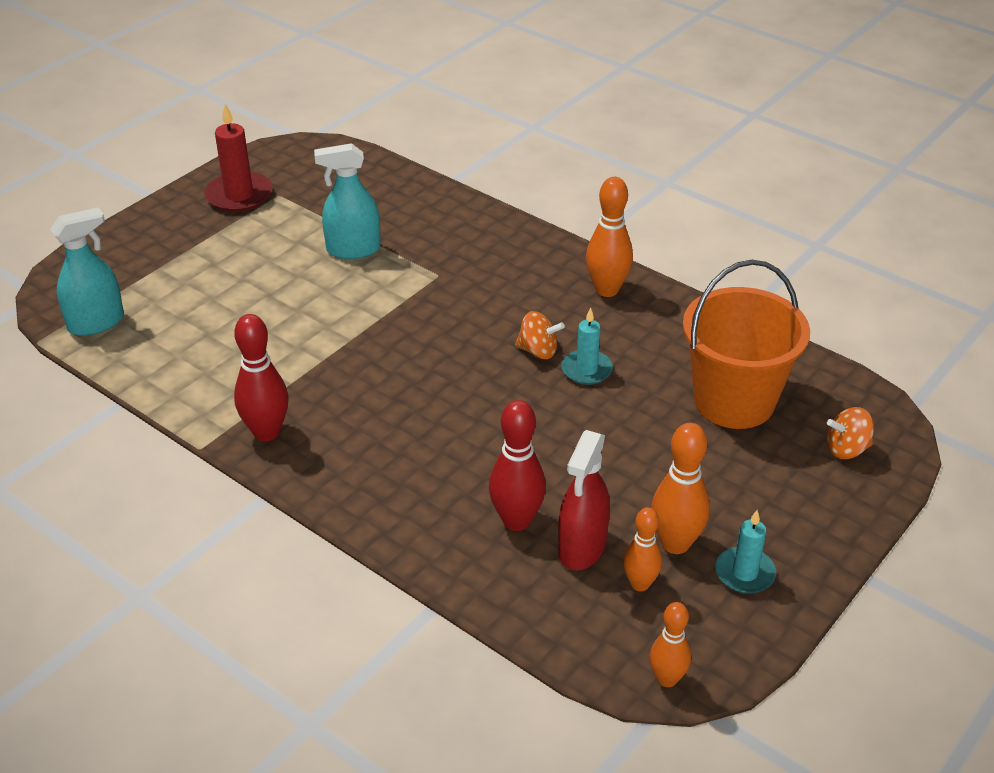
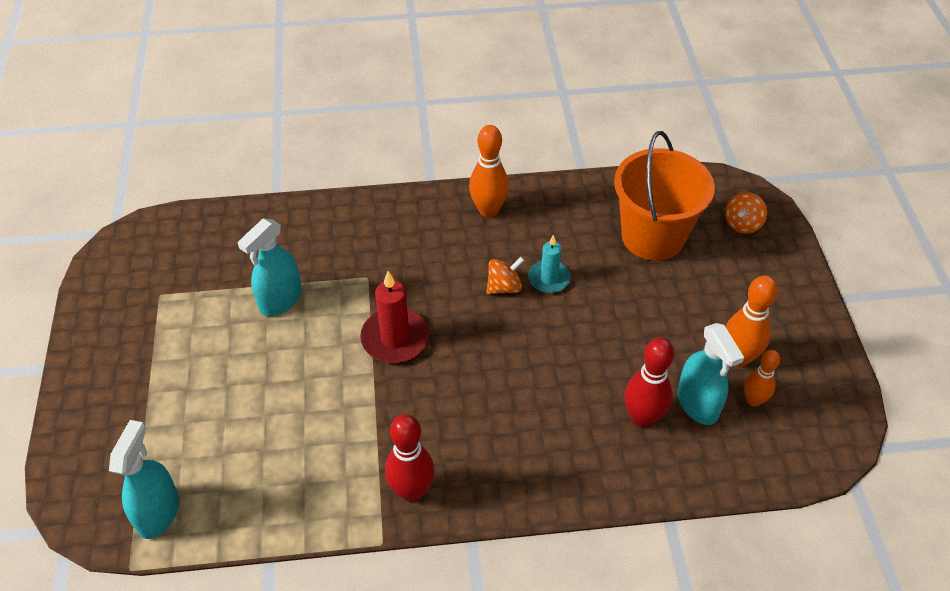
camera: 45 degrees left, 10 degrees up
red candle [204,103,273,212] -> red candle moved to [360,271,429,363]
red spray bottle [558,430,610,570] -> turquoise spray bottle [677,323,744,425]
orange bowling pin [650,602,691,687] -> none
turquoise candle [715,510,776,594] -> none

